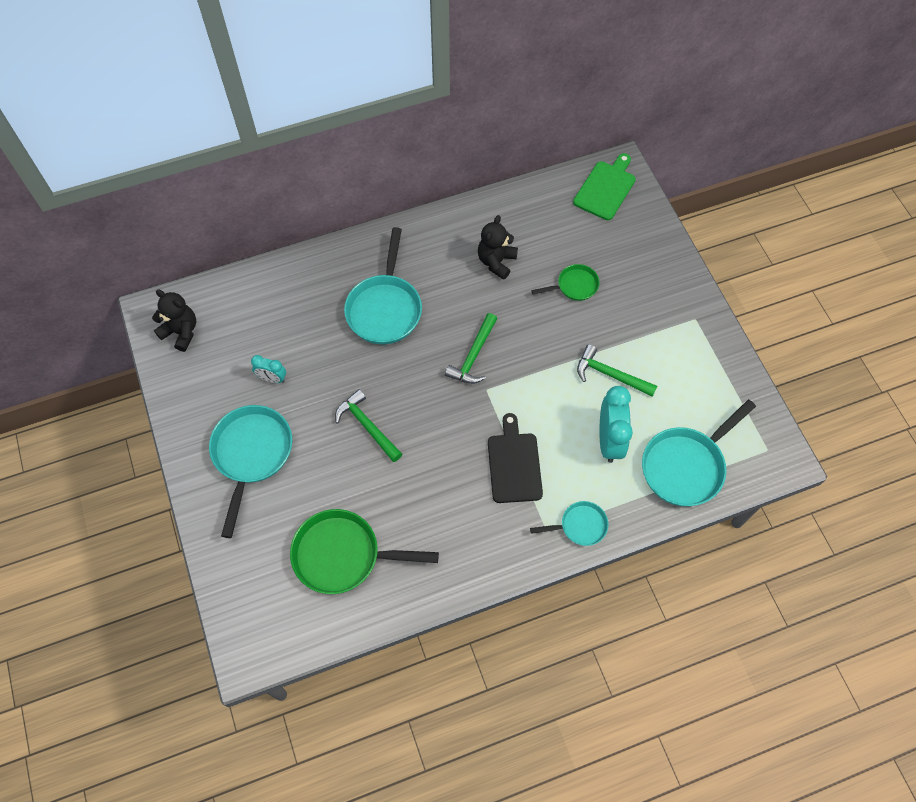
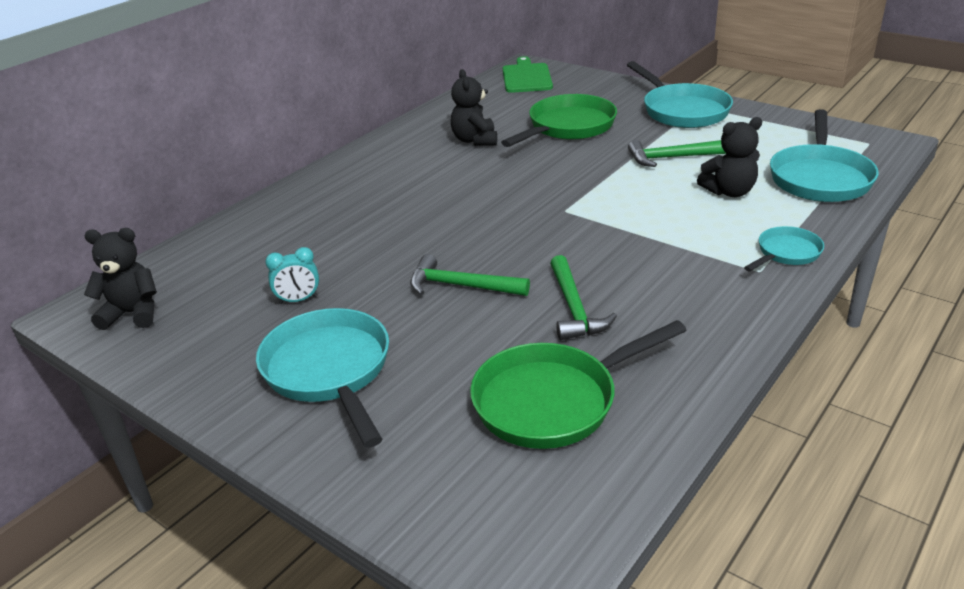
camera: 30 degrees left, 30 degrees down
turquoise pan [344,227,422,344] -> turquoise pan moved to [627,61,733,128]
green hammer [445,313,497,384] -> green hammer moved to [550,255,617,340]
black cutting board [488,413,543,503] -> none
green pan [531,264,600,301] -> green pan [501,94,617,147], size x1.84
turquoise clock [599,386,633,463] -> black teddy bear [697,117,762,197]

